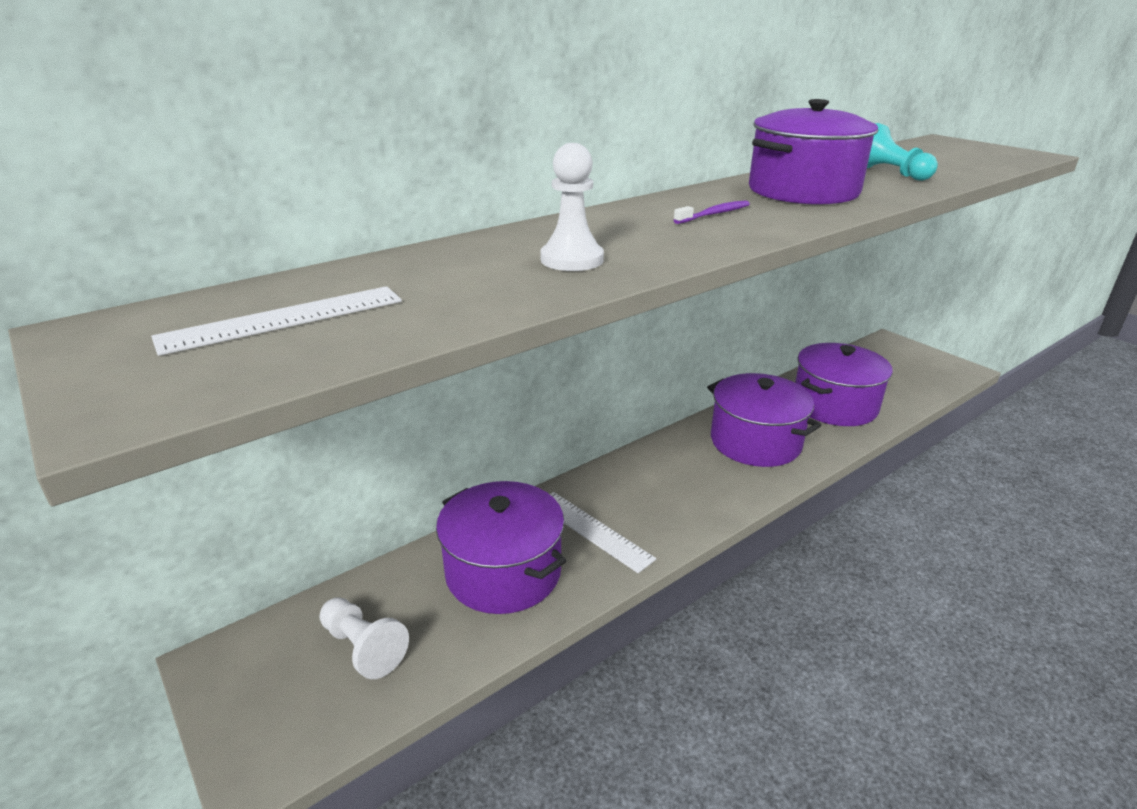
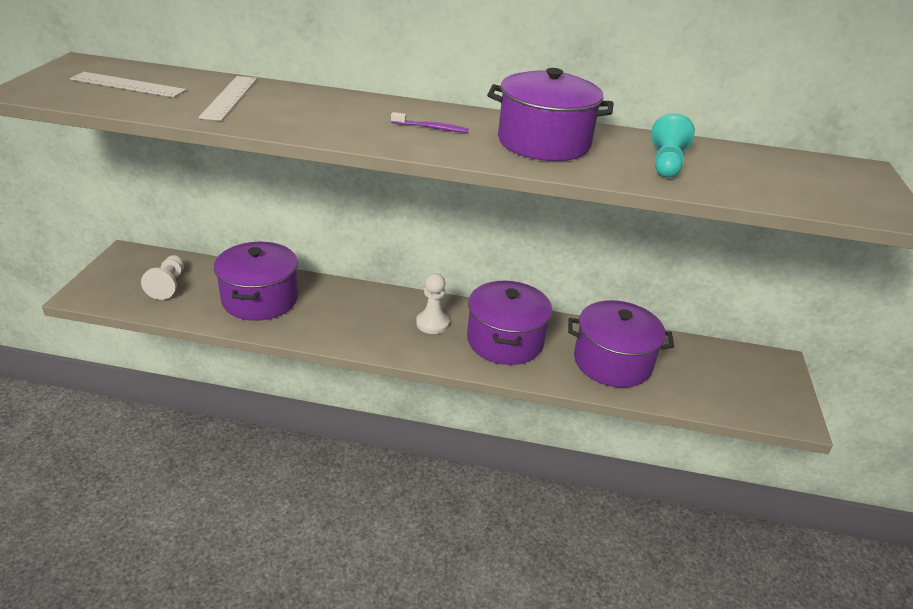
camera: 45 degrees right, 5 degrees up
white pawn [540,143,604,271] -> white pawn moved to [416,273,449,334]
white ruler [550,492,656,573] -> white ruler moved to [198,76,257,121]

